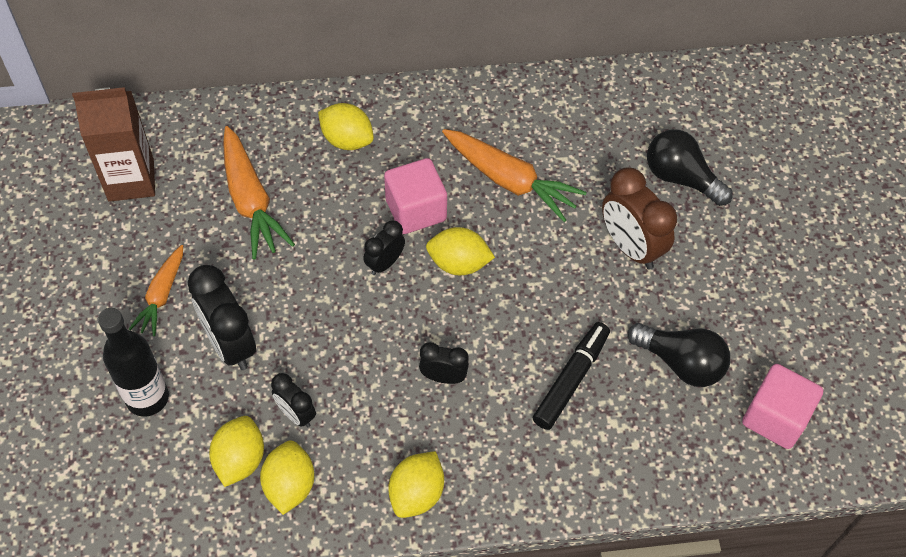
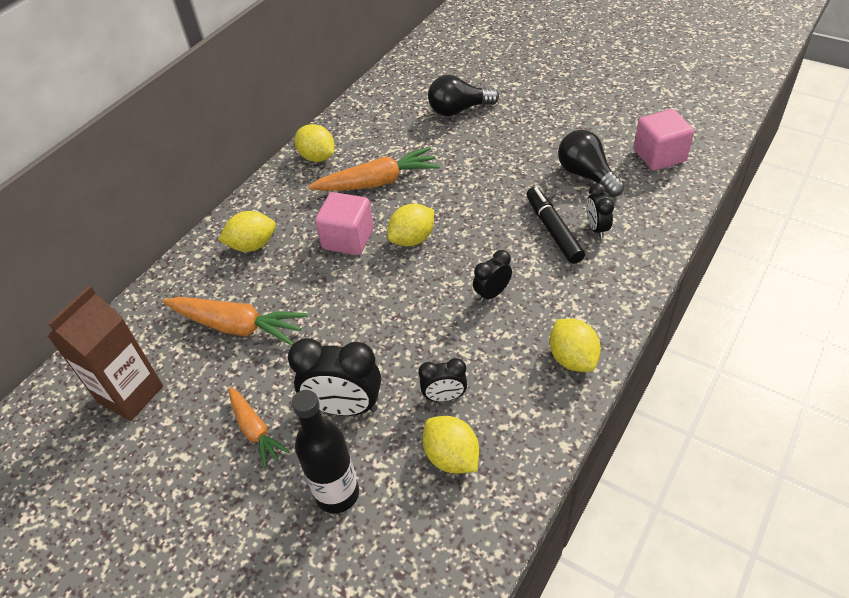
camera: 45 degrees left, 10 degrees down
yellow lemon [260,440,315,515] -> yellow lemon moved to [295,124,335,162]
black clock [363,220,405,275] -> black clock moved to [586,183,614,239]
brown clock [602,167,677,270] -> none
black light bulb [628,323,730,387] -> black light bulb turned 105 degrees counterclockwise [558,130,625,197]

